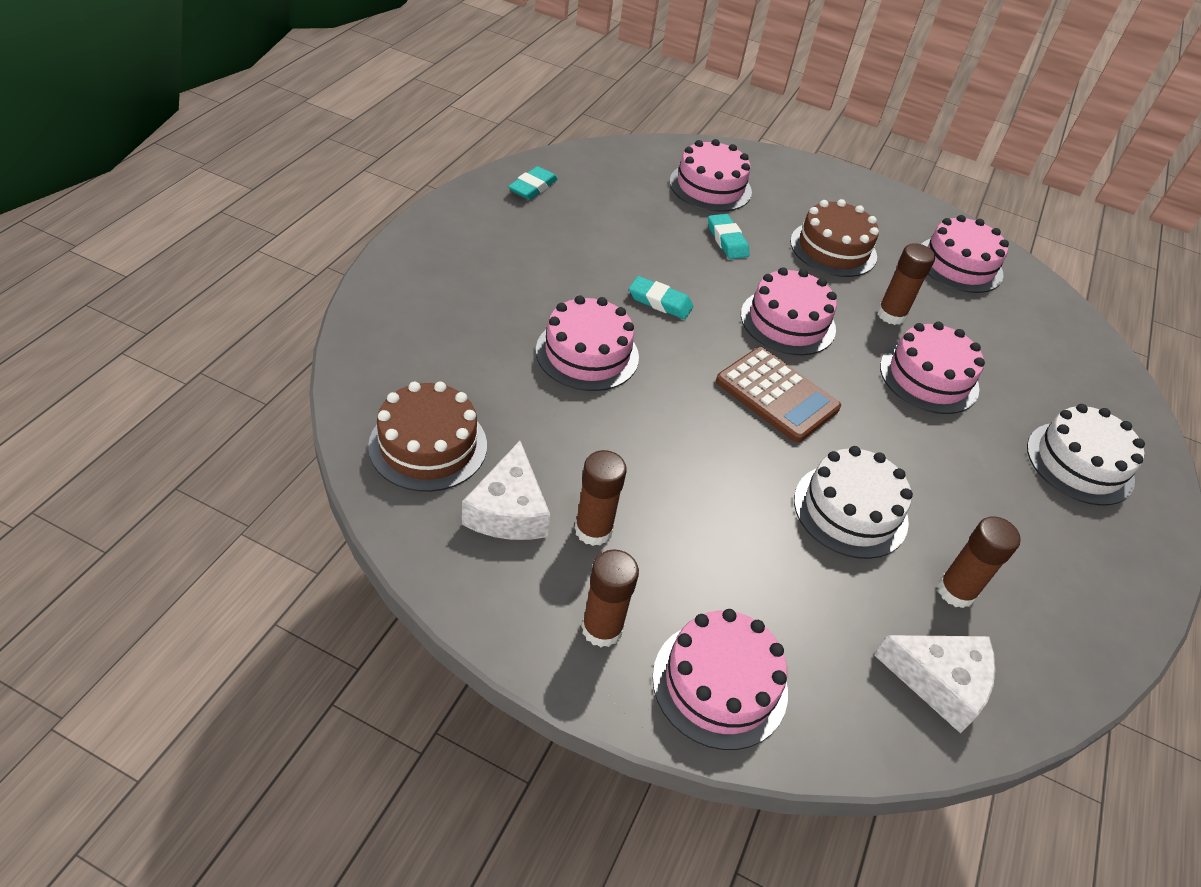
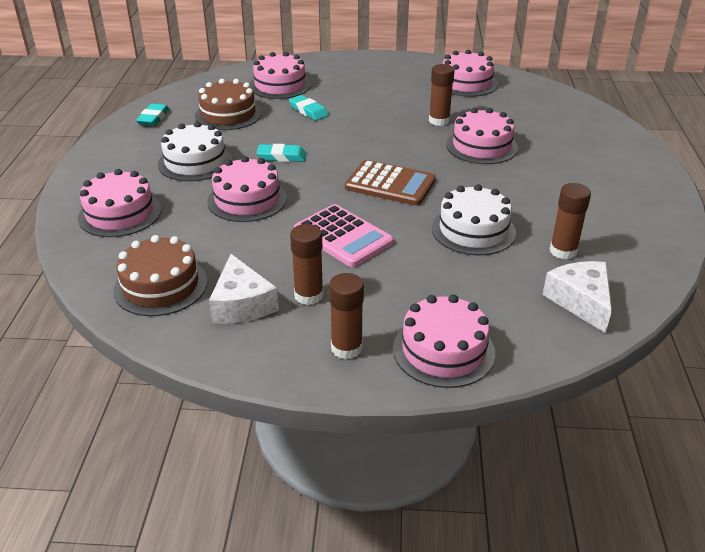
camera: 15 degrees left, 10 degrees down
pink cake [741,267,837,355] -> pink cake moved to [78,169,161,237]
brown cake [790,199,879,277] -> brown cake moved to [195,79,262,130]
white cheese [874,635,995,734] -> white cheese turned 105 degrees counterclockwise [542,261,612,333]
white cake [1027,404,1145,506] -> white cake moved to [158,122,232,181]
none -> pink calculator [294,204,393,267]

